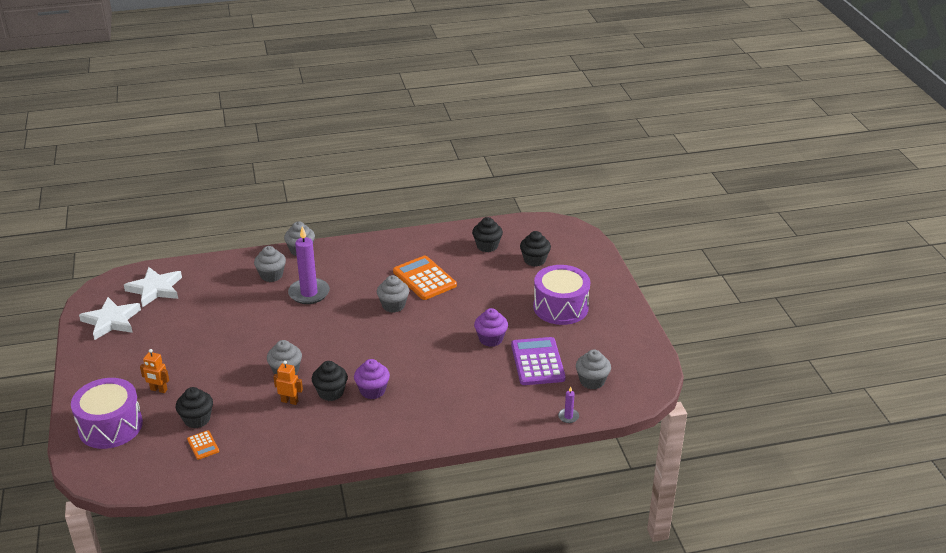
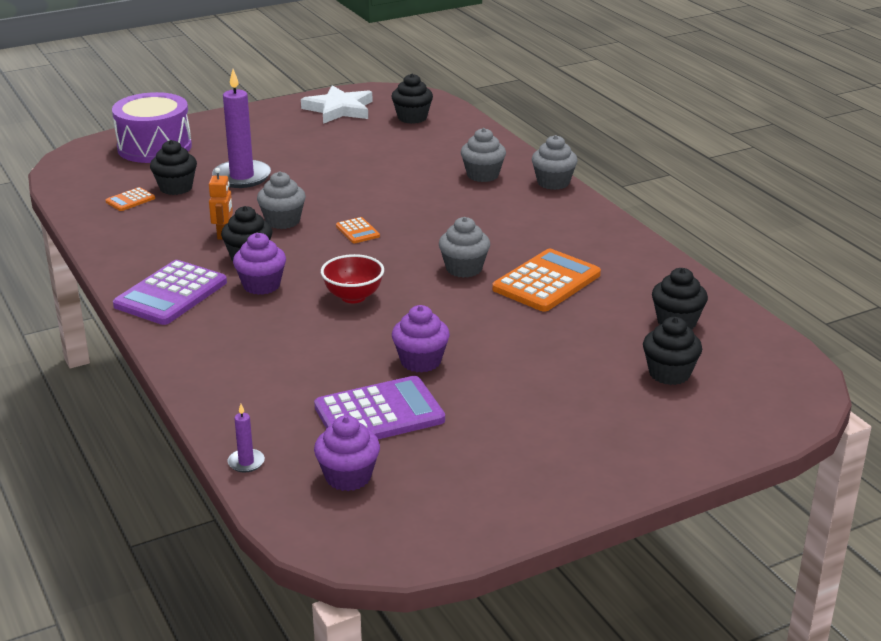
camera: 75 degrees right, 5 degrees down
white star [124,267,182,307] -> black cupcake [392,74,433,124]
orange robot [140,349,169,393] -> none
purple candle [288,227,330,304] -> purple candle moved to [212,69,271,188]
purple drum [533,265,590,325] -> none
grey cupcake [576,349,611,389] -> purple cupcake [314,415,380,491]
none -> purple calculator [113,260,227,325]
none -> red bowl [321,254,384,303]
none -> orange calculator [336,217,380,243]

